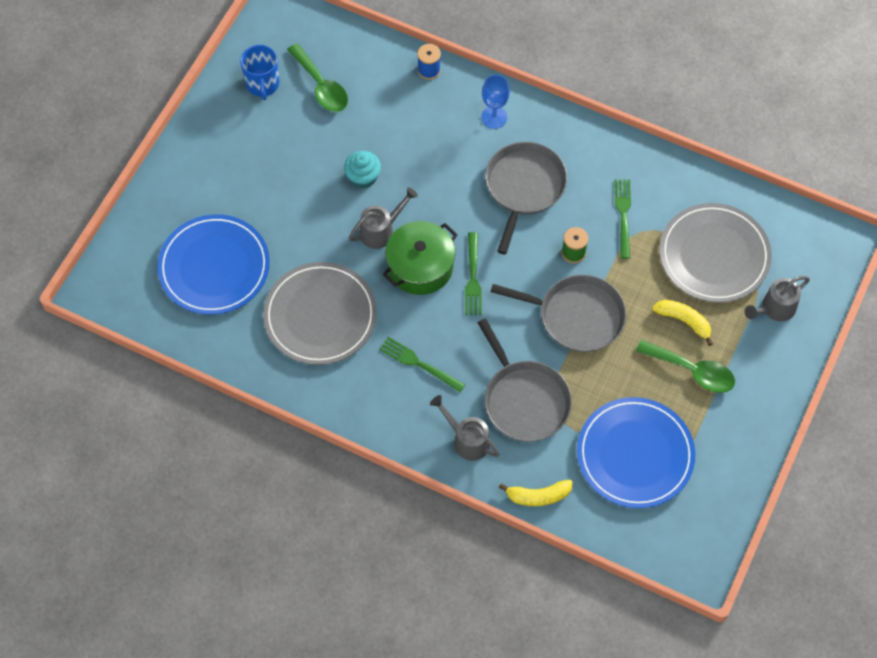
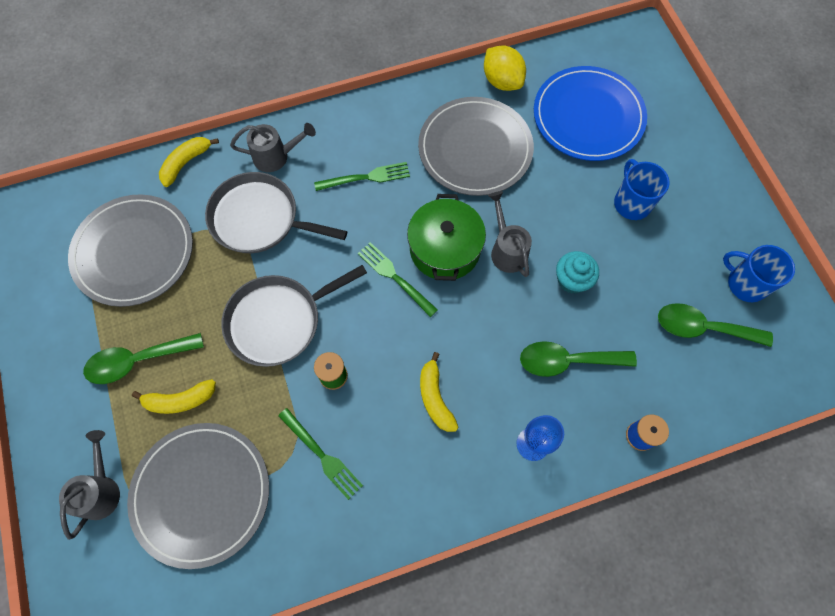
camera: 135 degrees right, 5 degrees up
grey watering can [349,187,418,249] -> grey watering can turned 150 degrees clockwise [488,191,532,277]
grey pan [485,142,567,255] -> yellow banana [420,352,458,432]
blue plate [577,397,695,508] -> grey plate [68,194,193,307]
none -> yellow lemon [484,45,526,91]
none -> green spoon [520,341,637,377]
none -> blue mug [614,159,670,220]

